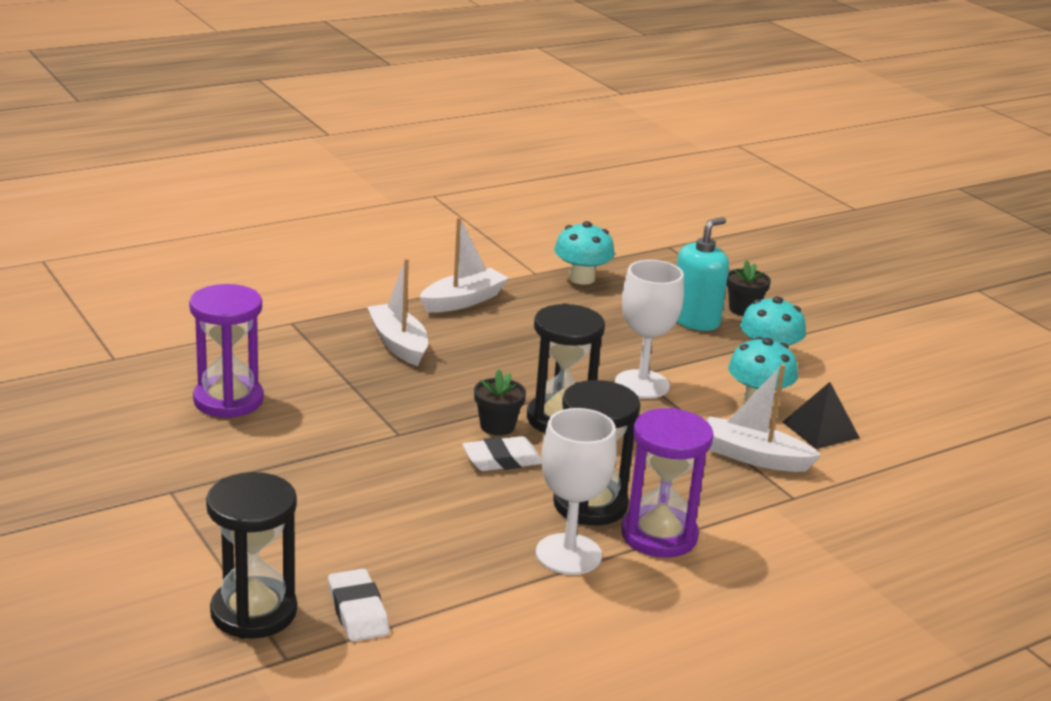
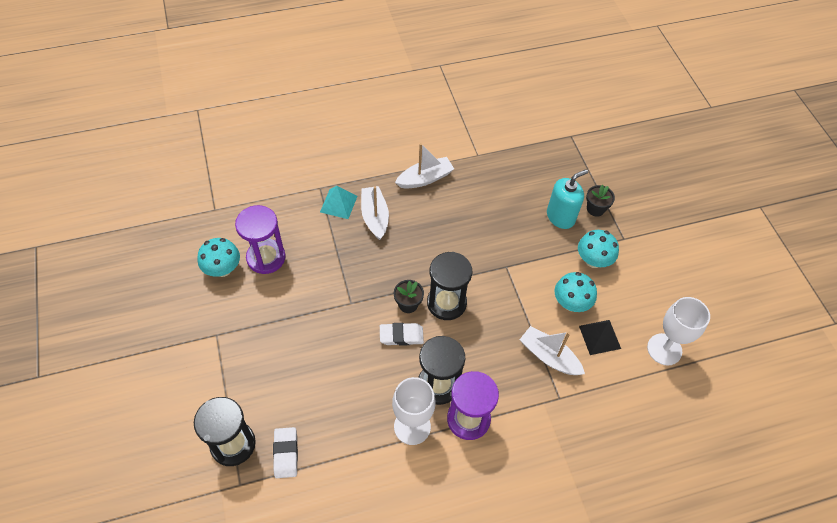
camera: 15 degrees right, 30 degrees up
turquoise mushroom [554,221,615,285] -> turquoise mushroom moved to [197,238,240,277]
white goblet [615,260,684,399] -> white goblet moved to [647,297,710,365]
none -> turquoise pyramid [320,186,358,219]

